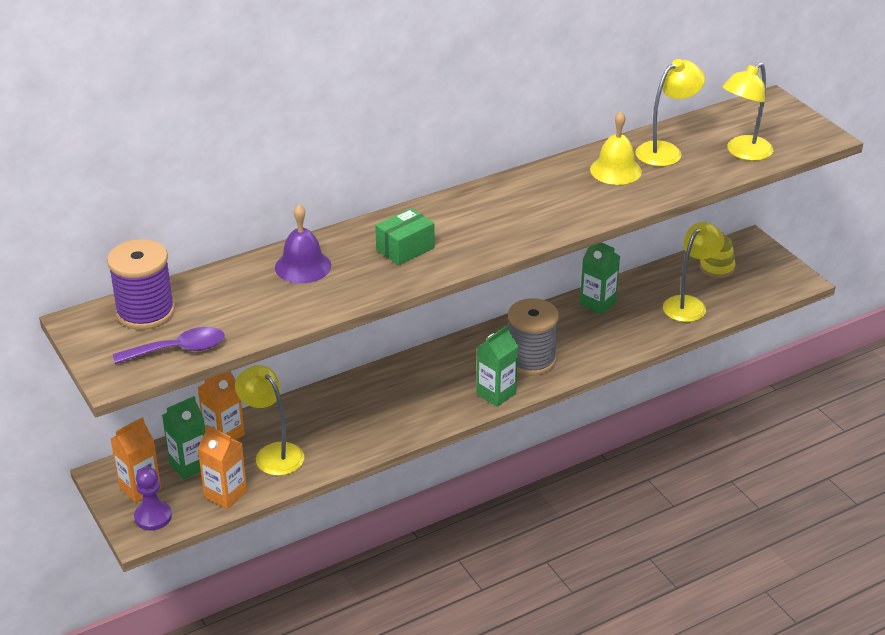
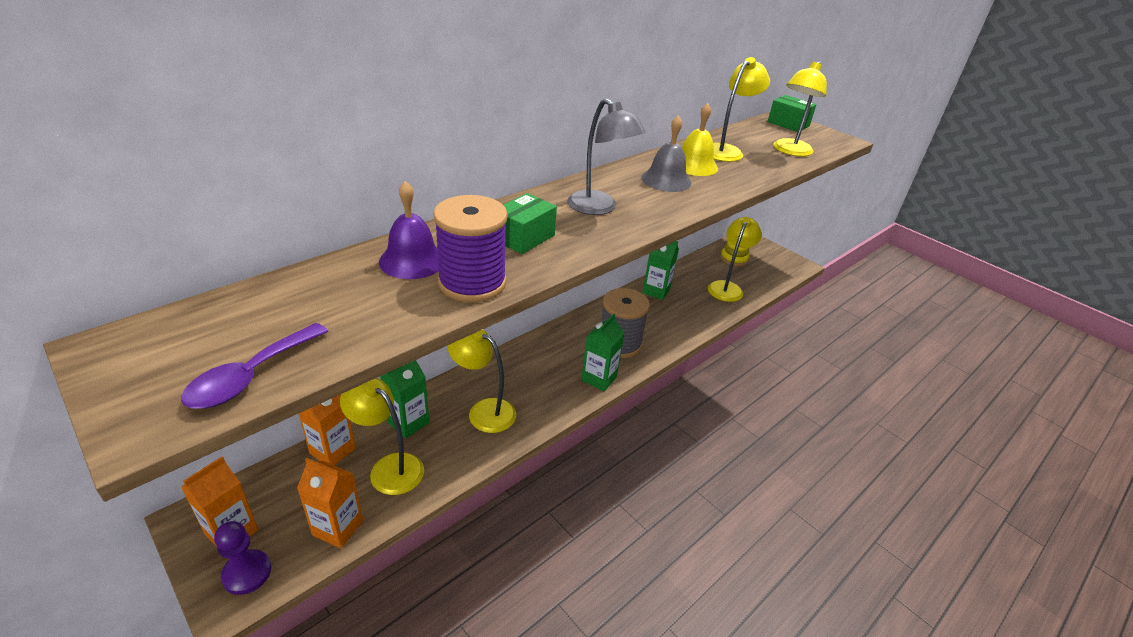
camera: 15 degrees left, 0 degrees up
purple spool [107,239,175,330] -> purple spool moved to [433,195,508,303]
purple spoon [113,327,224,364] -> purple spoon turned 150 degrees clockwise [181,323,329,409]
green carton [162,396,205,480] -> green carton moved to [380,360,429,439]
none -> yellow lamp [447,329,516,433]
none -> grey lamp [567,98,646,215]
none -> grey bell [641,115,691,192]
none -> green box [768,95,816,132]

